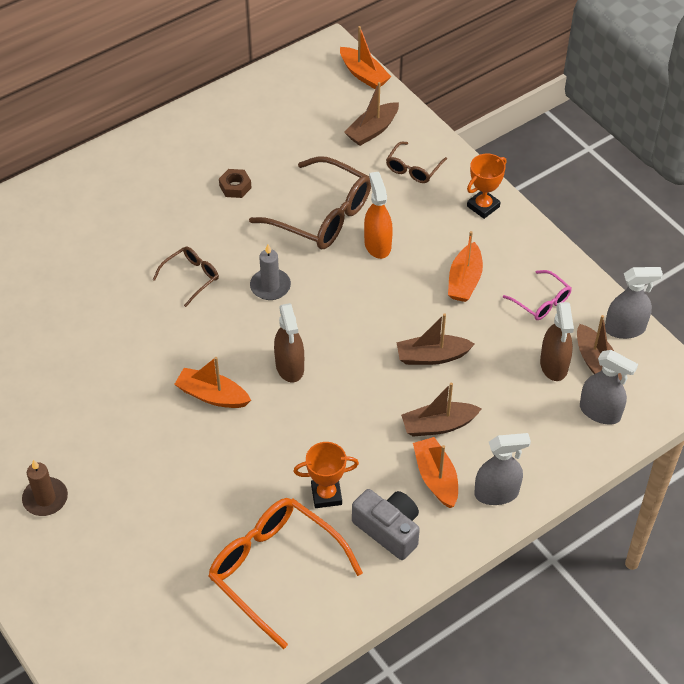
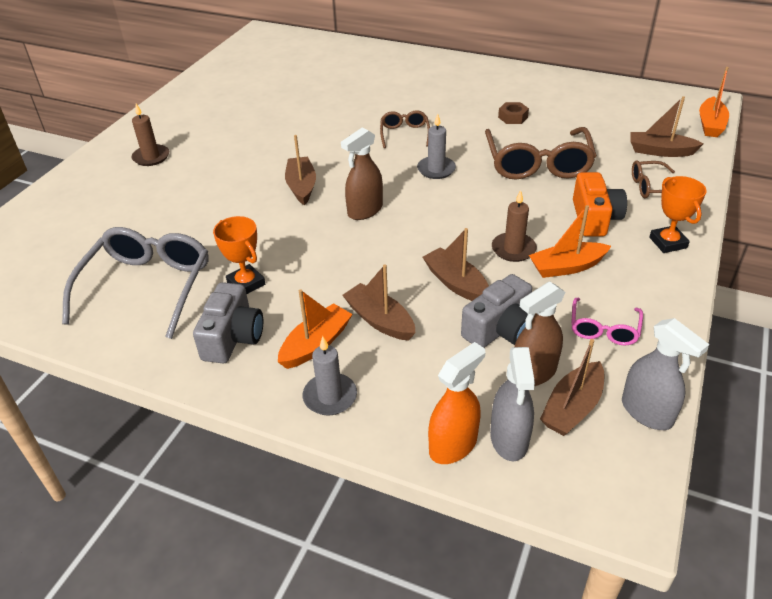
camera: 60 degrees right, 10 degrees down
brown glasses [153,246,219,307] -> brown glasses turned 105 degrees counterclockwise [380,110,430,148]
orange boat [174,357,251,408] -> brown boat [285,135,316,205]
orange glasses [208,498,363,649] -> grey glasses [62,227,209,339]
orange spray bottle [364,172,393,259] -> orange spray bottle moved to [428,342,485,464]
orange trophy [467,154,507,219] -> orange trophy turned 60 degrees clockwise [649,176,706,253]
grey spray bottle [474,433,531,505] -> grey candle [303,336,357,416]
none -> grey camera [461,274,532,348]
none -> brown candle [492,190,537,262]
none -> orange camera [573,172,627,236]

